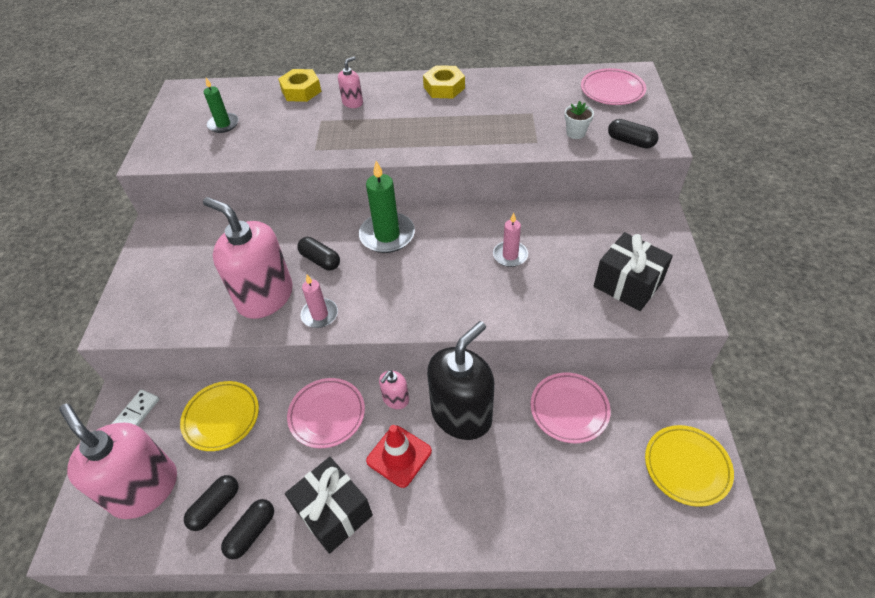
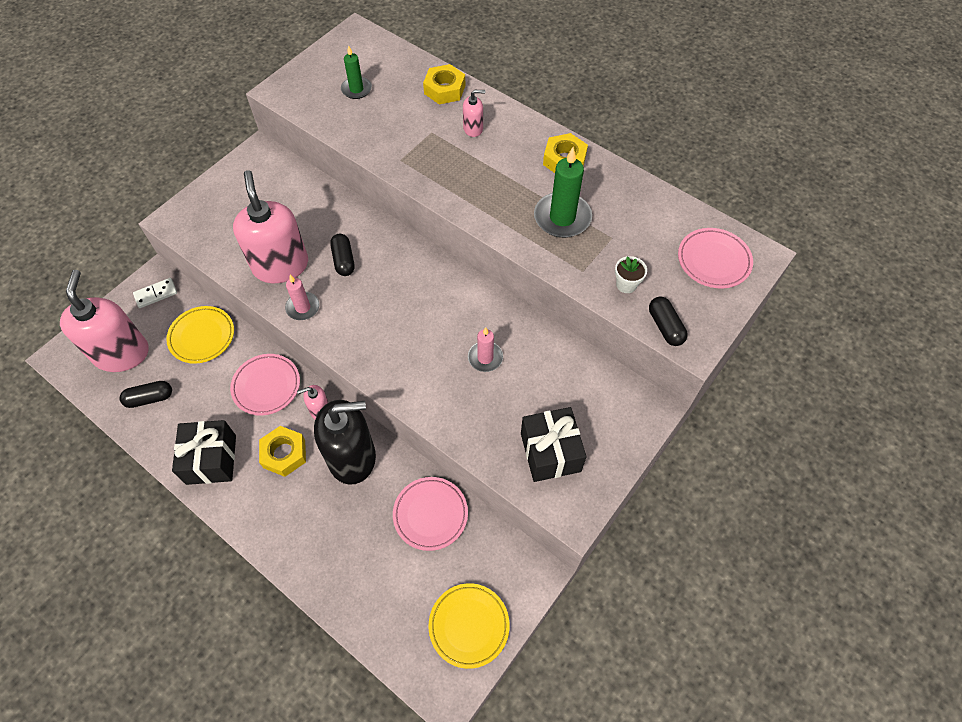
camera: 35 degrees right, 10 degrees up
black capsule [221,499,274,559] -> none
green candle [359,161,415,253] -> green candle moved to [534,147,592,238]
red traffic cone [366,425,432,488] -> yellow nut [259,426,306,477]

